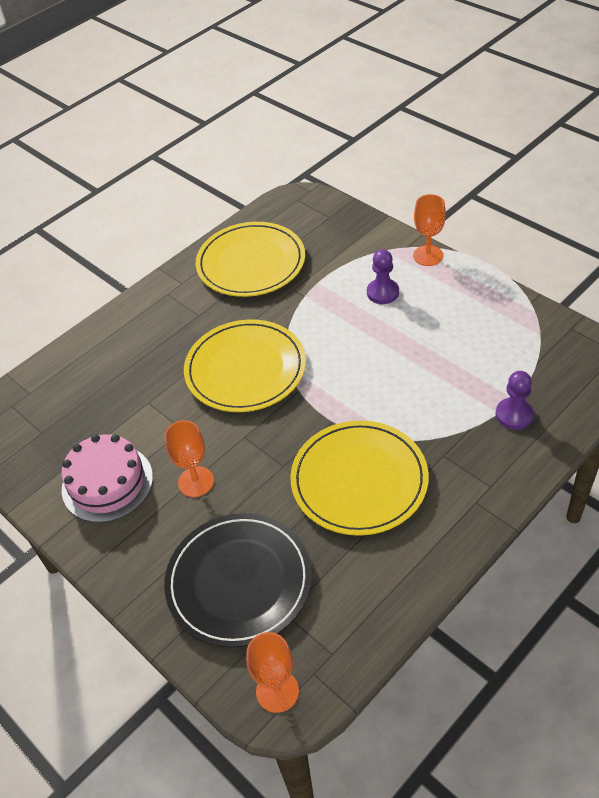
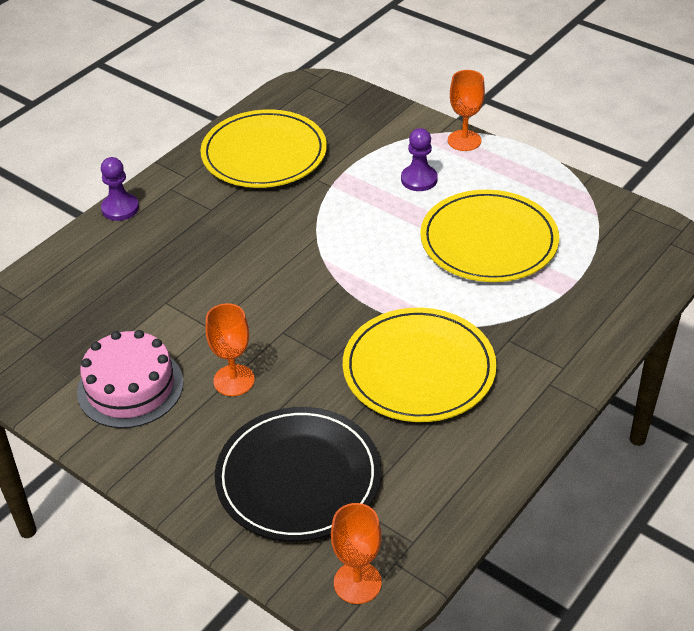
camera: 10 degrees left, 5 degrees down
yellow plate [184,320,306,412] -> yellow plate moved to [420,190,559,282]
purple pawn [496,371,534,430] -> purple pawn moved to [101,157,139,221]

